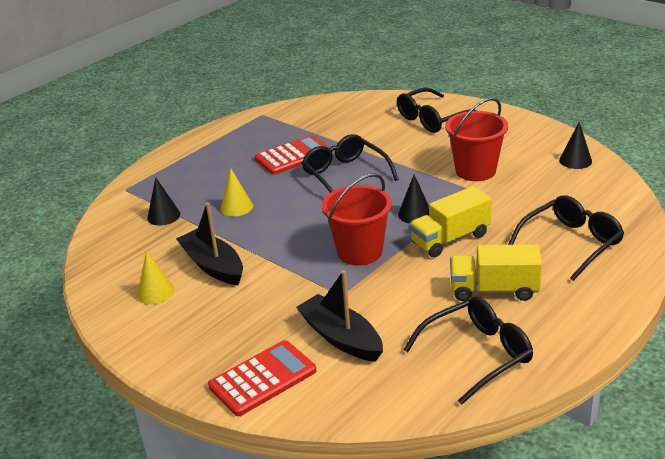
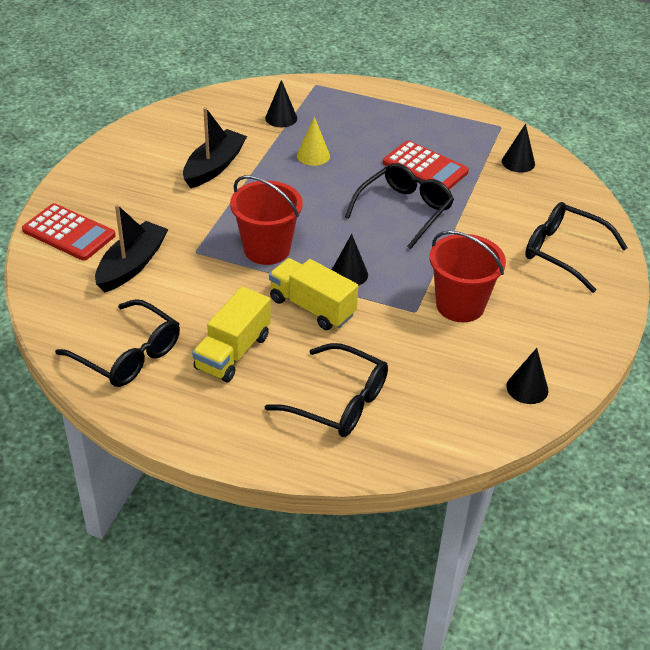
camera: 65 degrees right, 10 degrees up
yellow cone [137,251,175,305] -> none
yellow truck [450,244,542,301] -> yellow truck turned 135 degrees counterclockwise [192,287,271,382]
none -> black cone [502,124,535,173]

